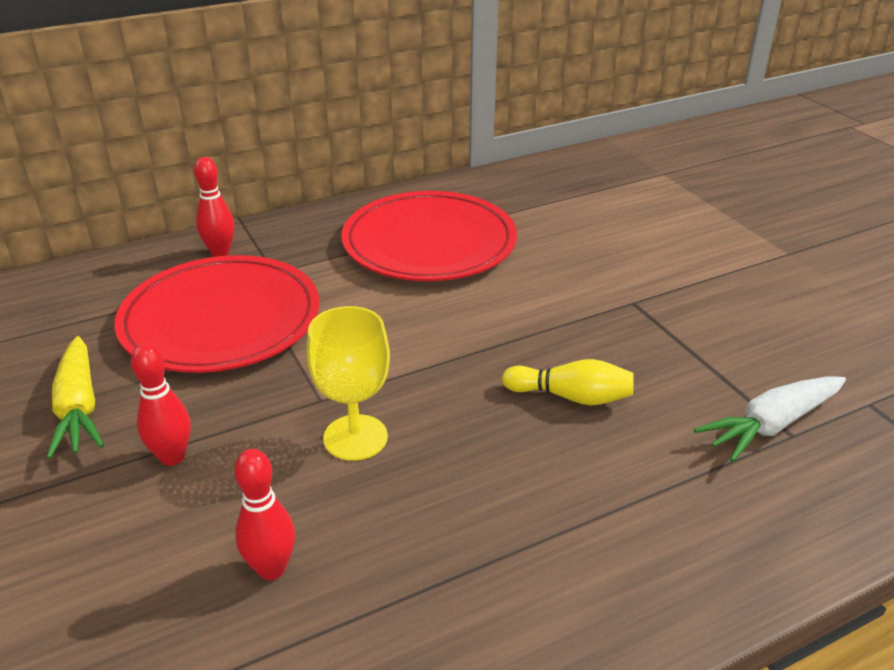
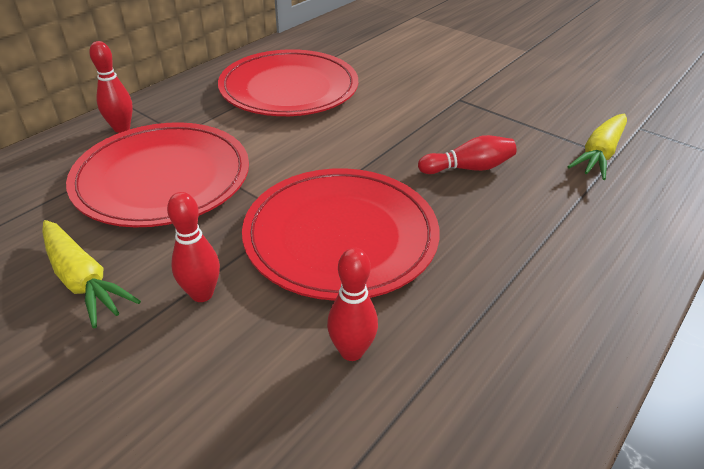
camera: 25 degrees left, 5 degrees up
yellow goblet [307,306,390,461] -> red plate [242,168,440,301]
yellow bowling pin [502,359,634,405] -> red bowling pin [418,135,516,174]
white carrot [694,376,846,462] -> yellow carrot [567,114,627,180]

